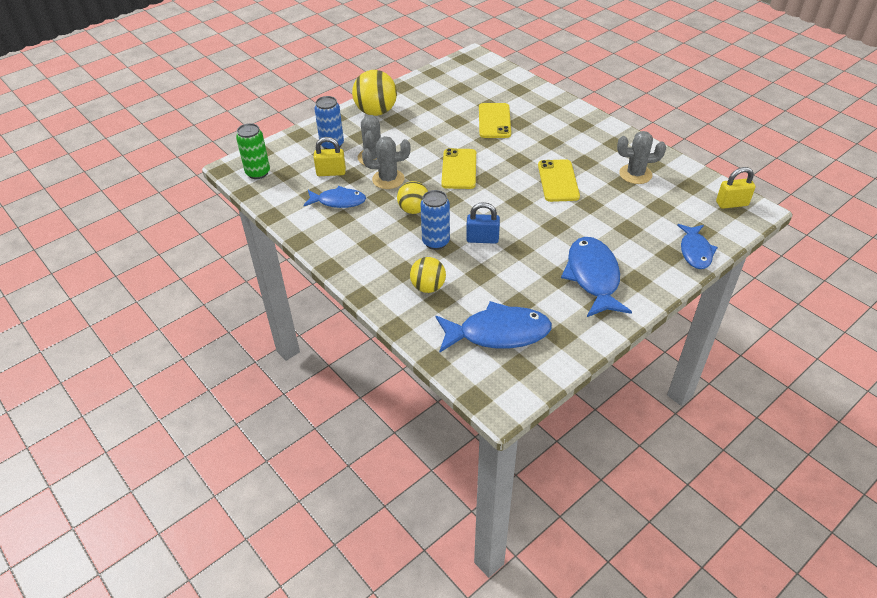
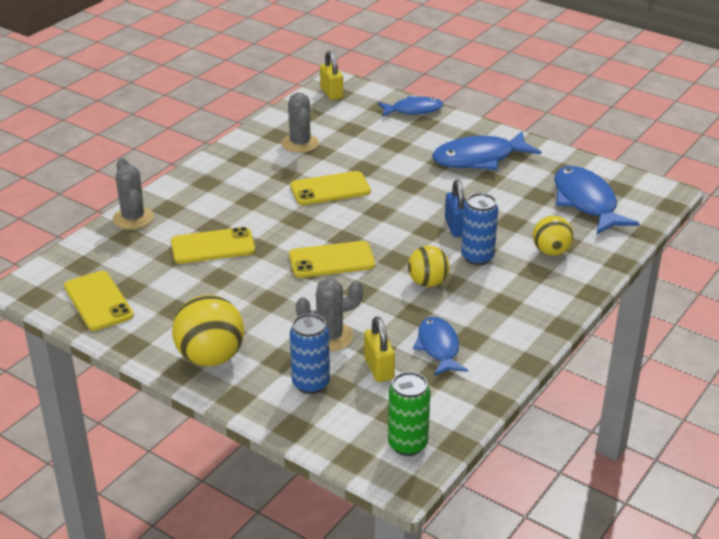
camera: 105 degrees left, 10 degrees down
grey cactus [362,136,410,189] -> grey cactus moved to [113,158,154,229]
none -> yellow phone [64,271,134,331]

